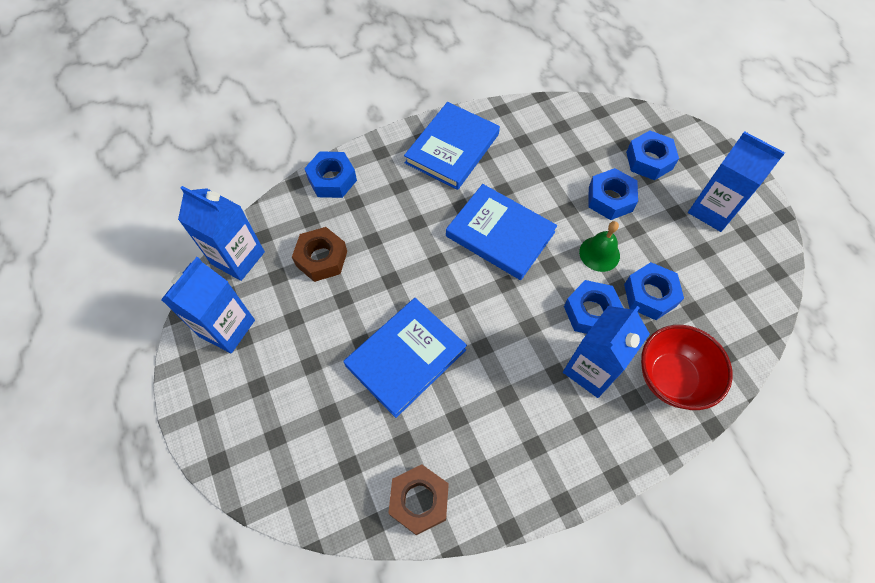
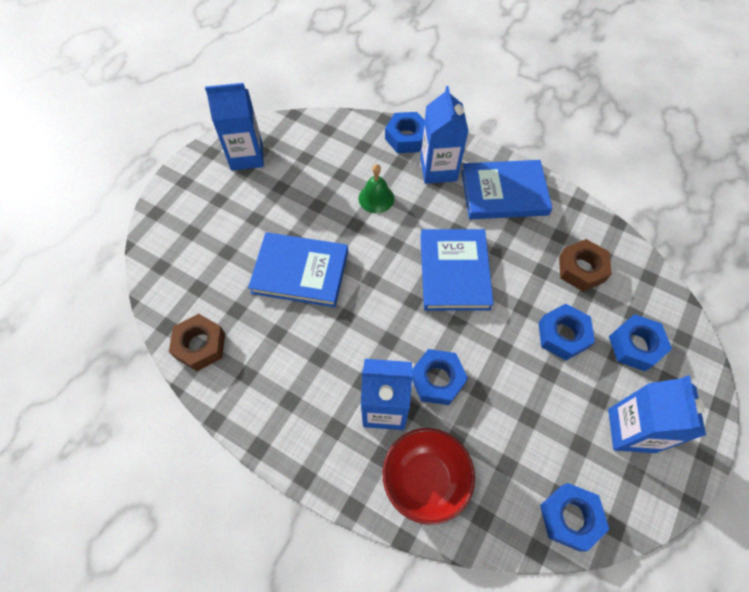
camera: 55 degrees right, 0 degrees up
blue carton [178,186,265,281] -> blue carton moved to [420,86,469,184]
brown nut [292,227,347,282] -> brown nut moved to [559,239,612,292]
green bell [579,221,620,272] -> green bell moved to [359,164,394,213]
blue nut [624,262,684,320] -> blue nut moved to [540,483,609,552]

